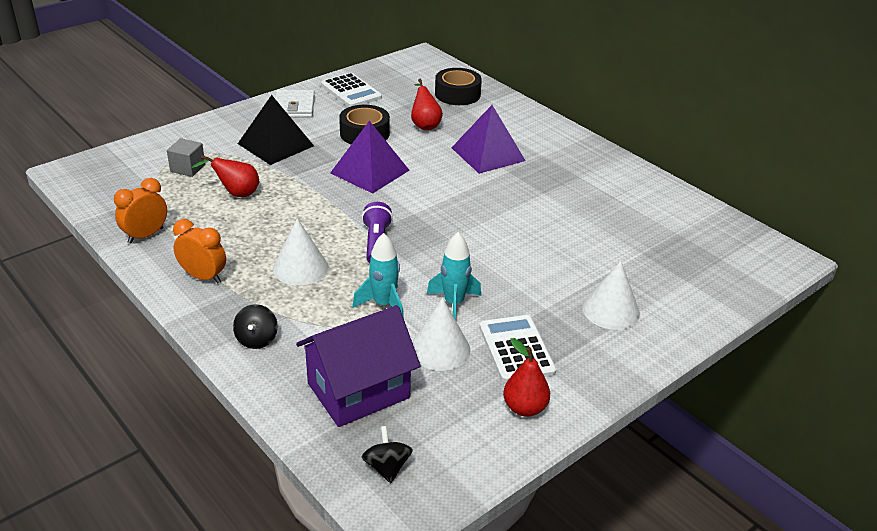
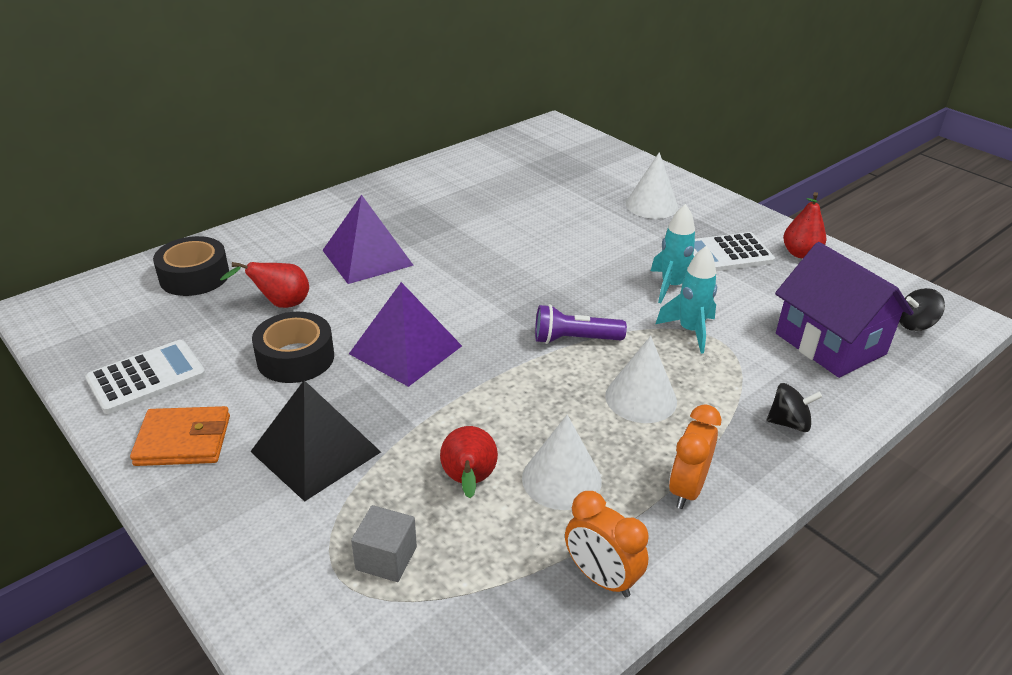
camera: 90 degrees left, 0 degrees up
white wallet [275,90,315,118] -> orange wallet [130,406,230,466]
white cone [412,298,471,371] -> white cone moved to [522,415,602,510]

